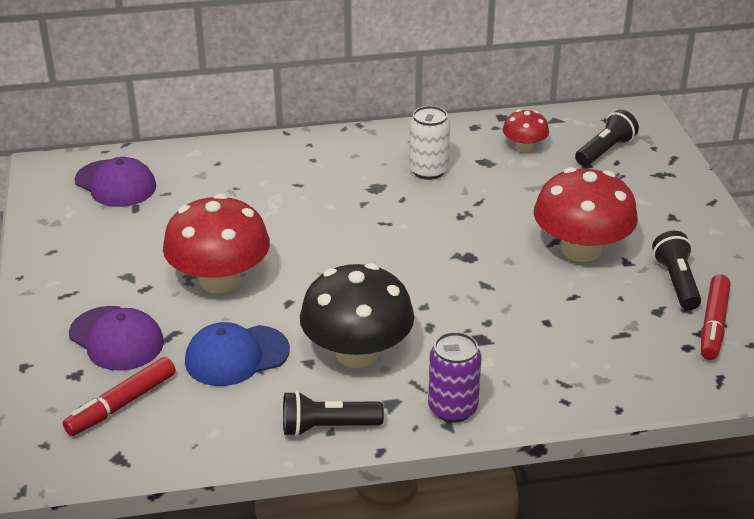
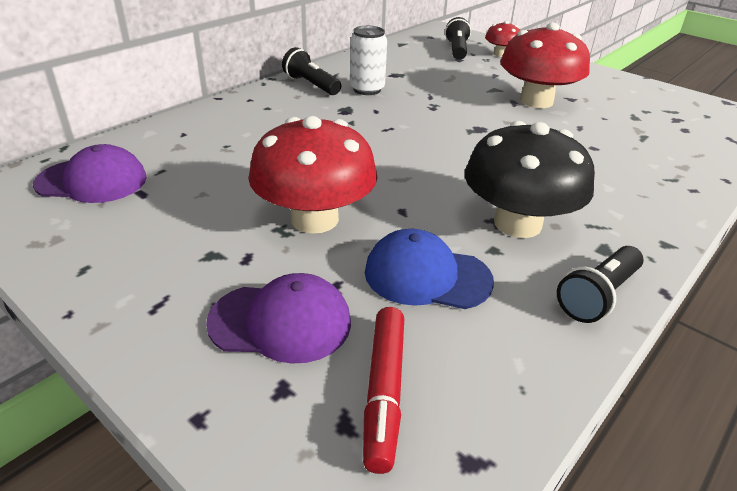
camera: 40 degrees left, 0 degrees up
blue cap [185,322,290,386] -> blue cap turned 75 degrees clockwise [365,229,494,309]
purple can [428,332,482,423] -> none
red mushroom [503,109,549,152] -> red mushroom moved to [485,21,520,57]
black flashlight [652,231,701,310] -> black flashlight moved to [282,47,341,95]
red marker [701,275,731,360] -> none

